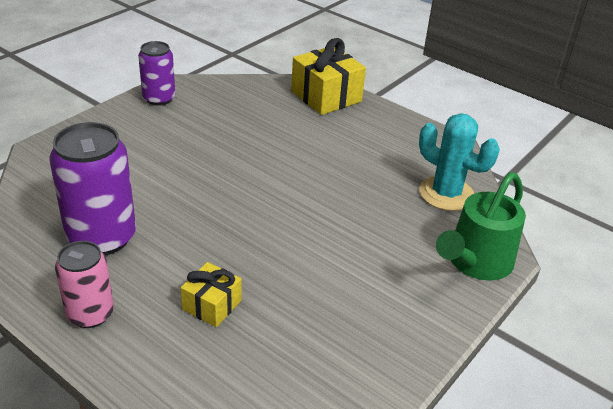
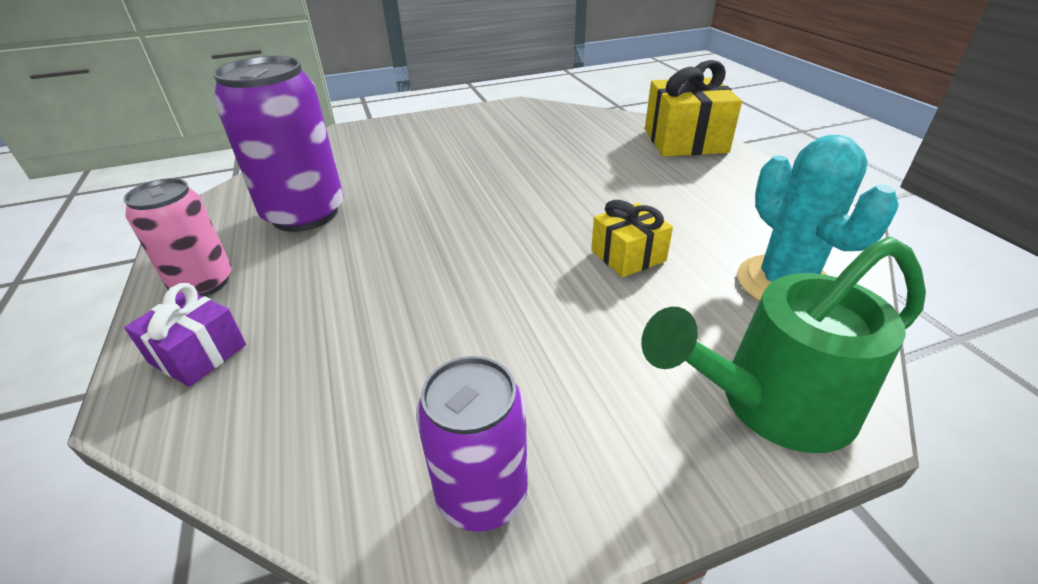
camera: 35 degrees right, 0 degrees up
purple can [138,41,175,106] -> purple can moved to [416,356,528,532]
yellow gift [181,262,242,327] -> yellow gift moved to [591,200,673,277]
none -> purple gift [124,283,246,387]

